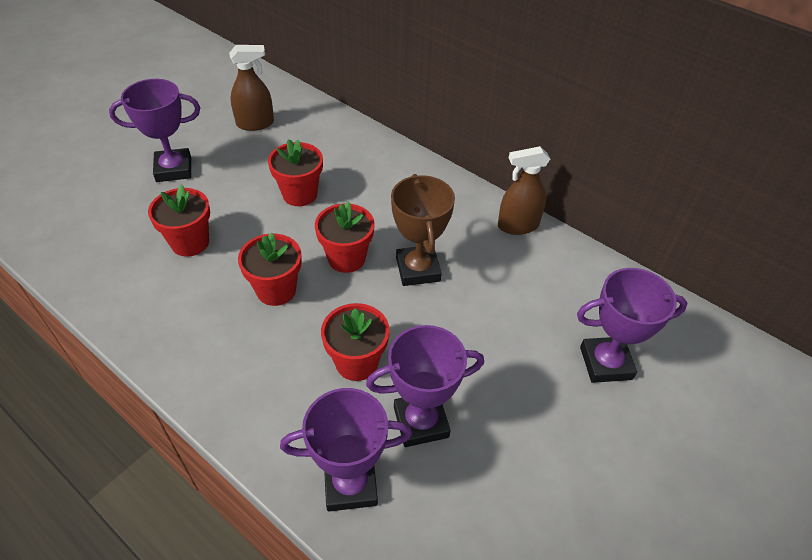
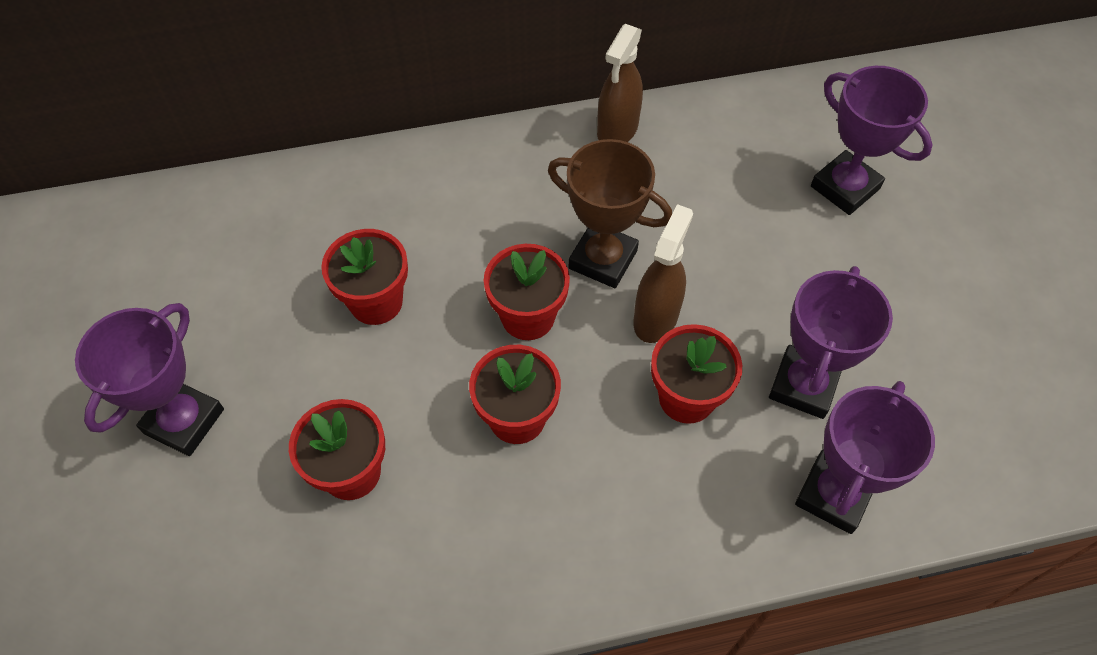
camera: 50 degrees left, 10 degrees up
brown spray bottle [229,45,274,131] -> brown spray bottle moved to [634,204,693,343]
purple trophy [577,268,687,383] -> purple trophy turned 75 degrees counterclockwise [811,66,933,215]

